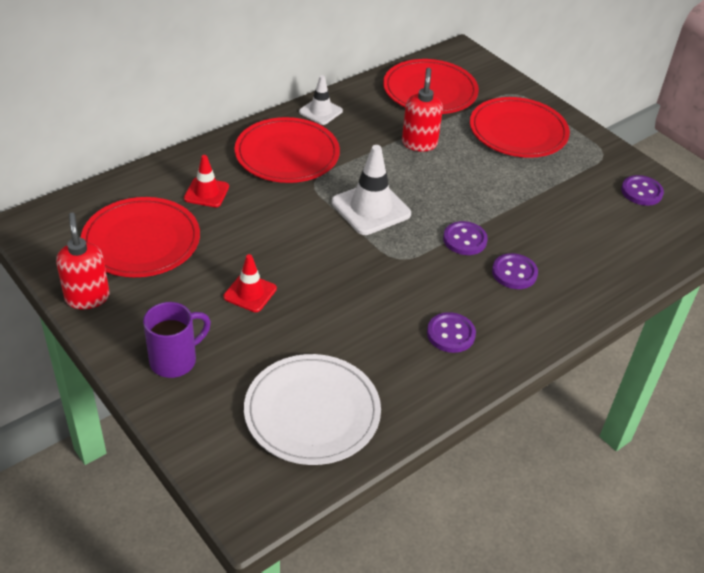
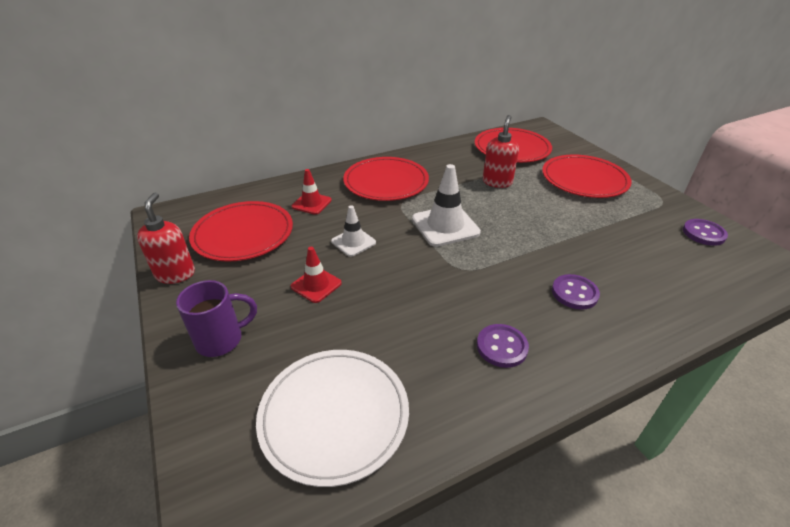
camera: 15 degrees right, 5 degrees down
white traffic cone [299,75,343,125] -> white traffic cone moved to [331,205,376,257]
purple button [443,221,488,255] -> none

